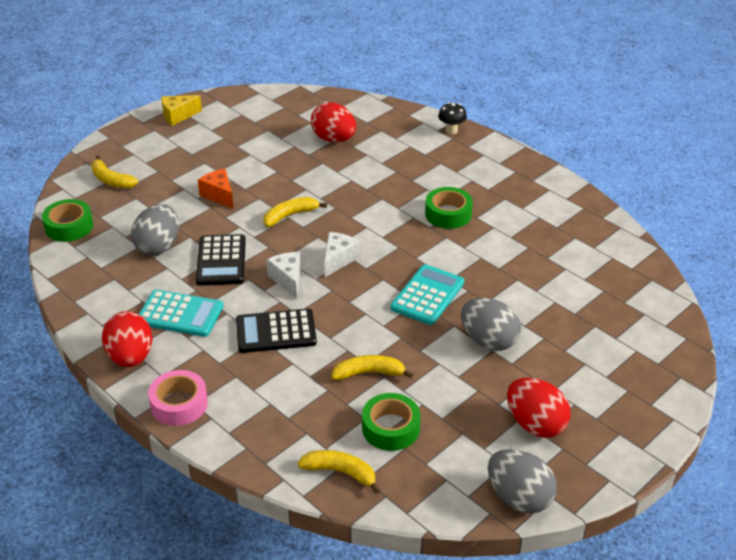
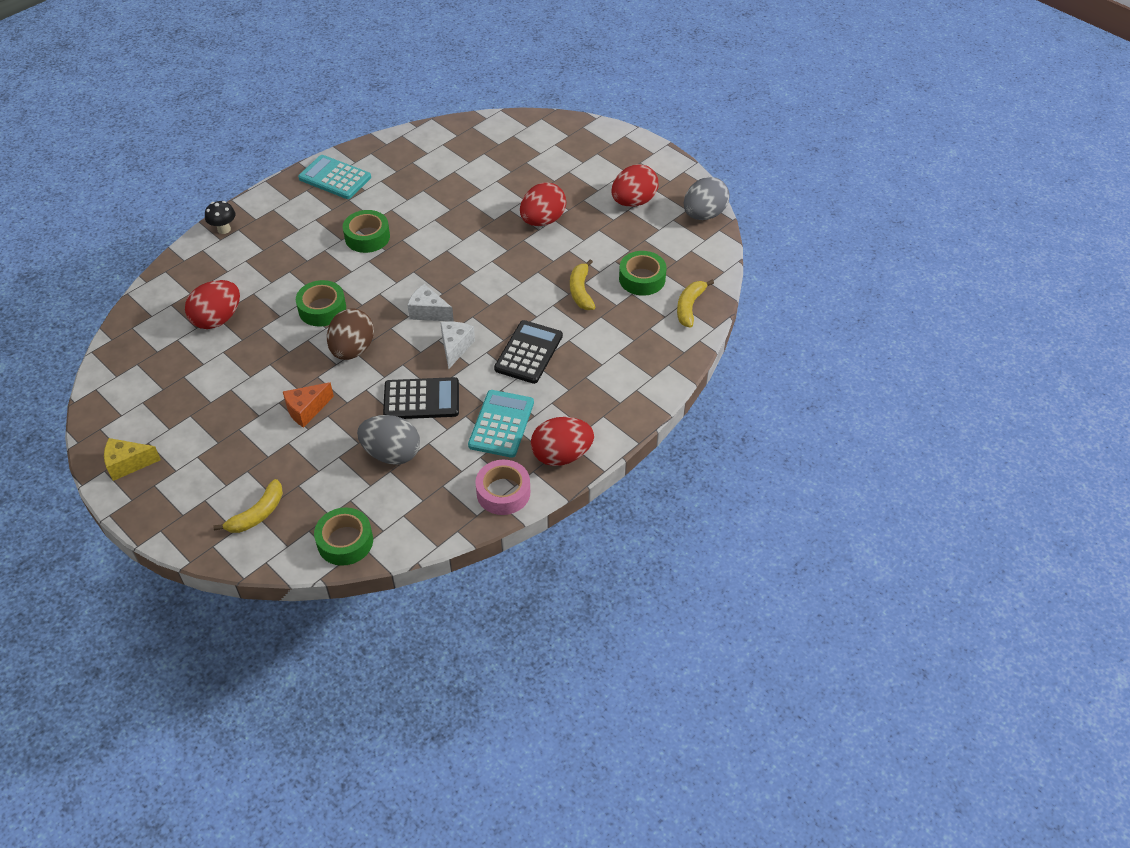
camera: 90 degrees left, 10 degrees up
pink tape [148,370,208,426] -> pink tape moved to [475,460,530,515]
yellow cheese [161,95,202,126] -> yellow cheese turned 105 degrees clockwise [104,438,161,481]
black calculator [236,309,317,353] -> black calculator turned 150 degrees counterclockwise [494,320,563,384]
yellow banana [263,197,327,227] -> brown egg [327,308,374,360]
white cheese [266,252,301,299] -> white cheese turned 120 degrees clockwise [440,321,475,369]
turquoise calculator [390,264,464,325] -> turquoise calculator moved to [298,155,371,199]
grey egg [461,298,521,351] -> red egg [520,182,566,226]
none -> green tape [296,280,346,327]

